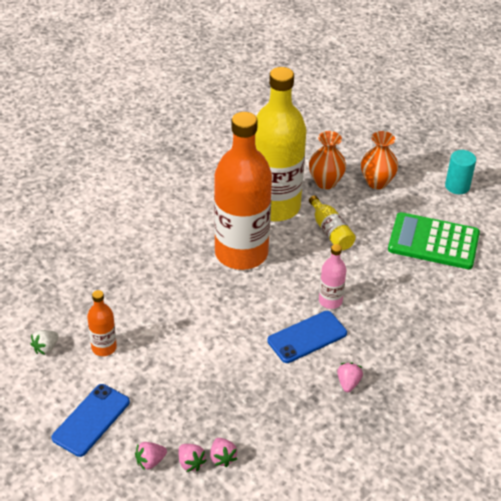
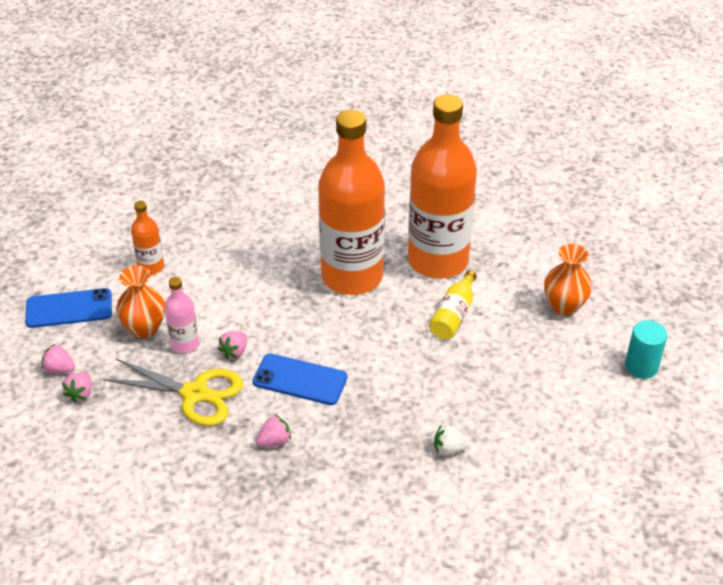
camera: 50 degrees right, 0 degrees up
white strawberry [30,330,59,355] -> white strawberry moved to [434,424,470,456]
pink strawberry [210,438,237,467] -> pink strawberry moved to [218,331,247,359]
yellow bottle [255,67,306,221] -> orange bottle [408,95,477,279]
orange vase [309,131,346,189] -> orange vase moved to [116,265,165,338]
pink bottle [319,244,346,309] -> pink bottle moved to [165,277,199,353]
green calculator [388,212,480,269] -> none
none -> yellow scissors [103,358,243,426]

